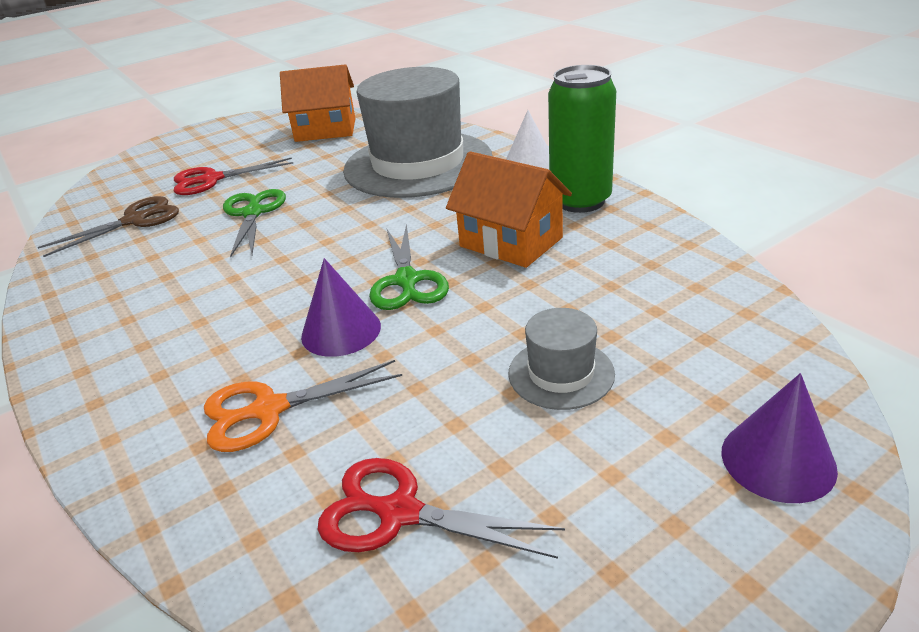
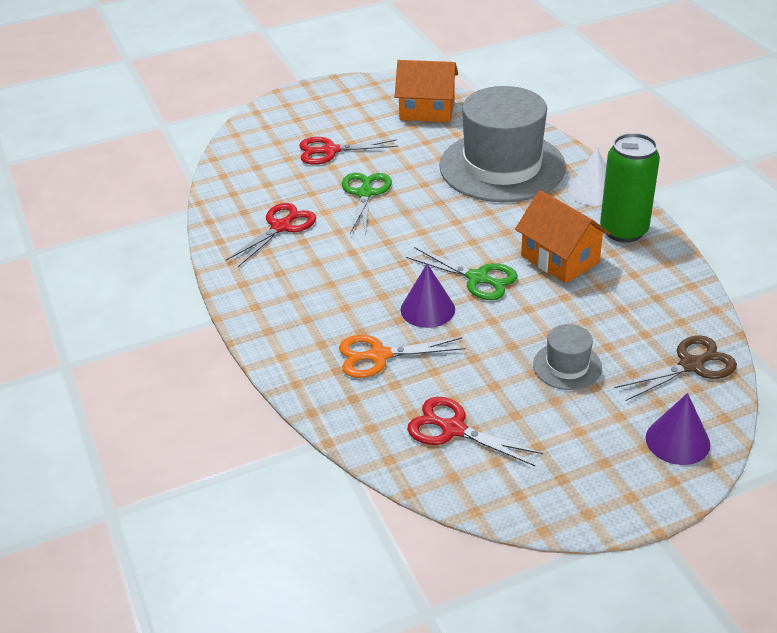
camera: 10 degrees right, 5 degrees up
brown scissors [38,196,179,257] -> brown scissors moved to [614,335,737,401]
green scissors [369,223,449,310] -> green scissors turned 60 degrees counterclockwise [406,247,518,300]
none -> red scissors [226,203,316,267]

